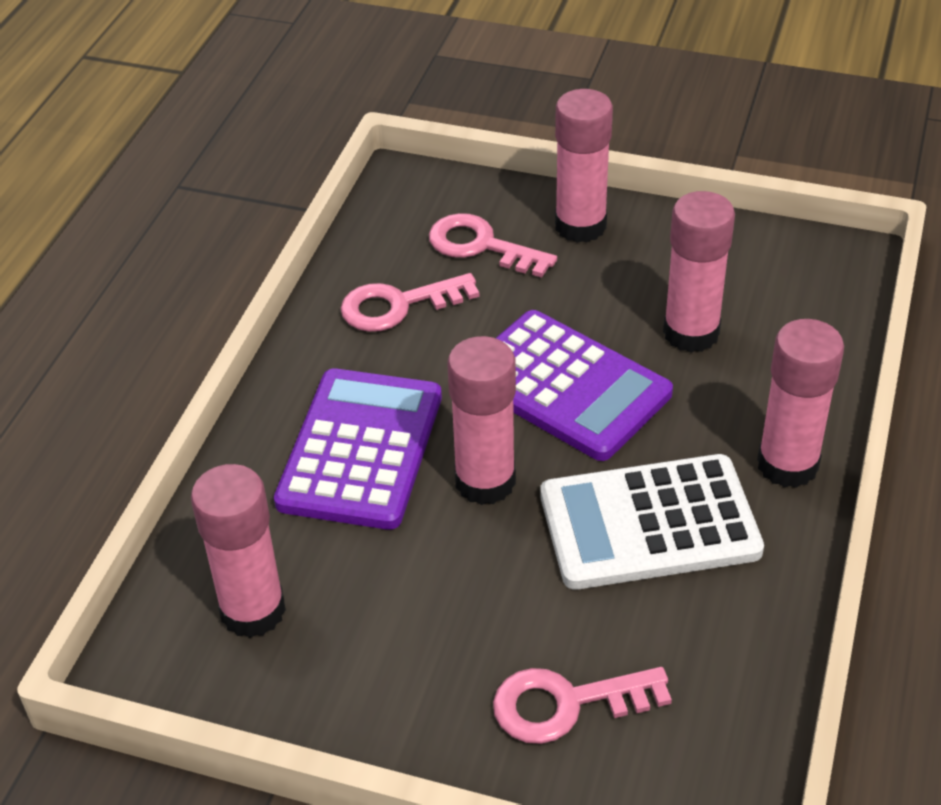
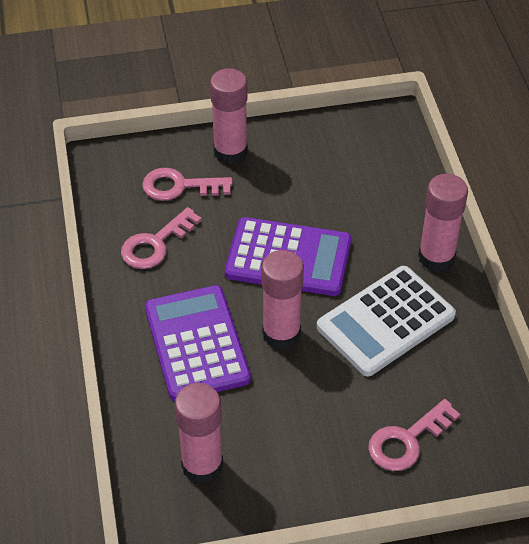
camera: 30 degrees left, 5 degrees up
pink glue stick [663,191,735,353] -> none

